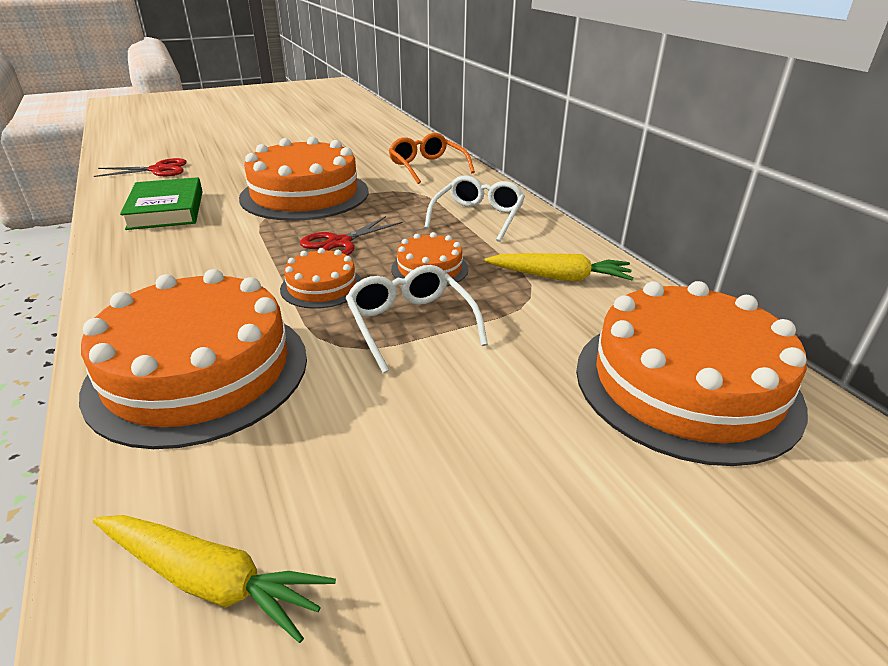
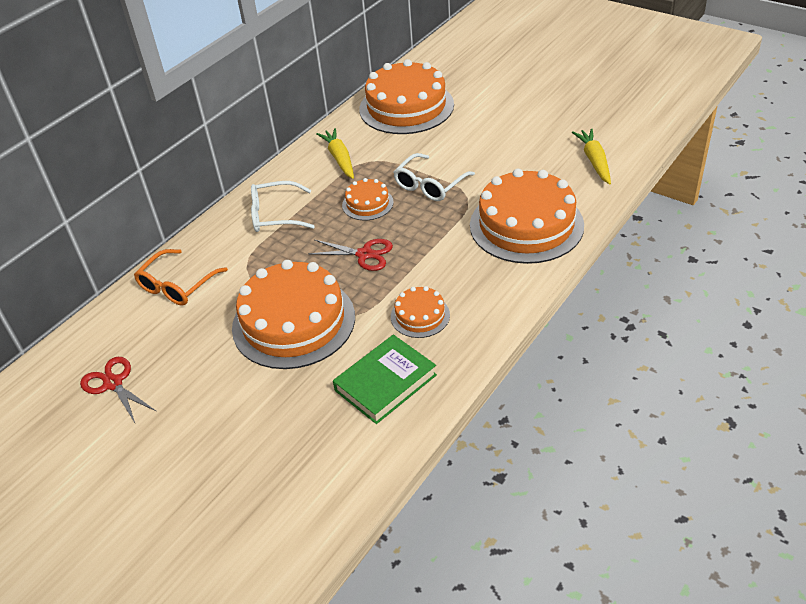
camera: 115 degrees left, 10 degrees up
red scissors [94,158,187,177] -> red scissors moved to [80,357,156,423]
orange cake [280,248,362,309] -> orange cake moved to [391,286,450,338]

